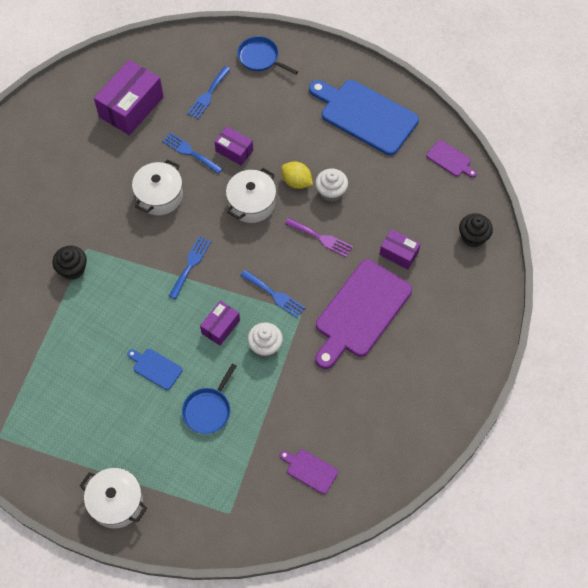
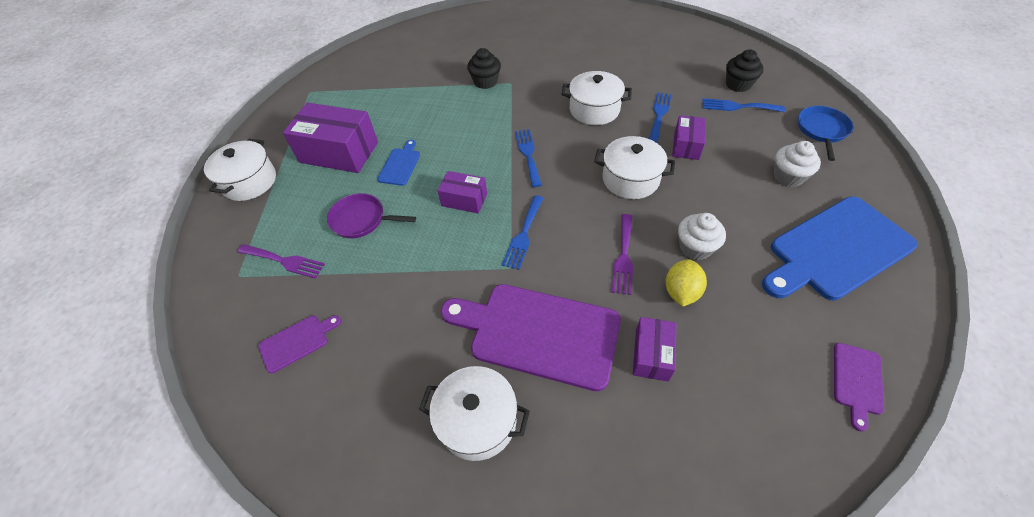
camera: 75 degrees right, 10 degrees down
purple box [94,60,164,135] -> purple box moved to [283,103,378,173]
blue fork [169,236,211,299] -> blue fork turned 105 degrees counterclockwise [515,129,541,187]
blue pan [182,363,237,434] -> purple pan [327,193,416,238]
white cupcake [247,322,283,357] -> white cupcake moved to [774,141,821,187]
purple cutting board [280,449,338,494] -> purple cutting board turned 45 degrees clockwise [258,315,341,373]
yellow lemon [281,161,313,189] -> yellow lemon moved to [666,259,707,306]
blue cutting board [309,80,419,155] -> blue cutting board turned 135 degrees counterclockwise [762,197,918,300]
black cupcake [459,213,493,247] -> black cupcake moved to [726,49,763,92]
none -> purple fork [237,244,325,279]
none -> white pot [419,366,530,461]

